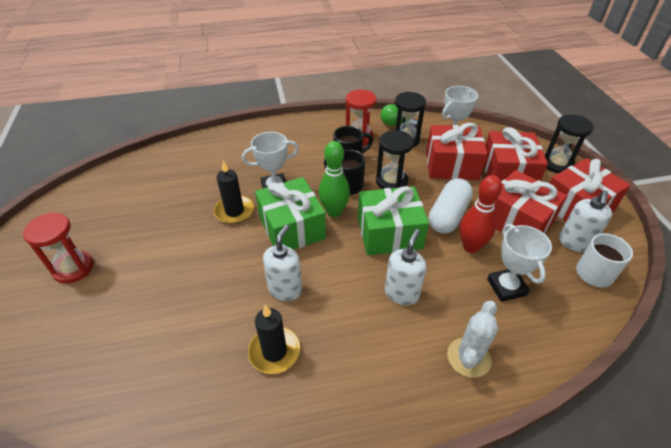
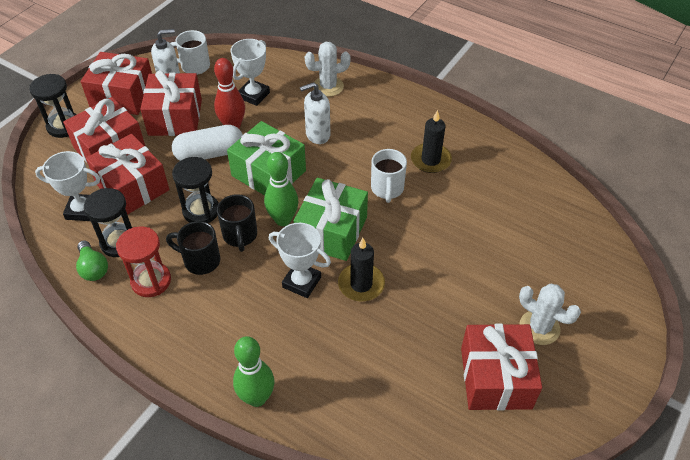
camera: 135 degrees left, 5 degrees up
red hourglass [23,212,94,284] -> white cactus [519,284,581,345]
white soap dispenser [263,225,302,301] -> white mug [371,149,407,203]
none -> green bowling pin [233,336,274,407]
none -> red gift [461,323,542,410]

